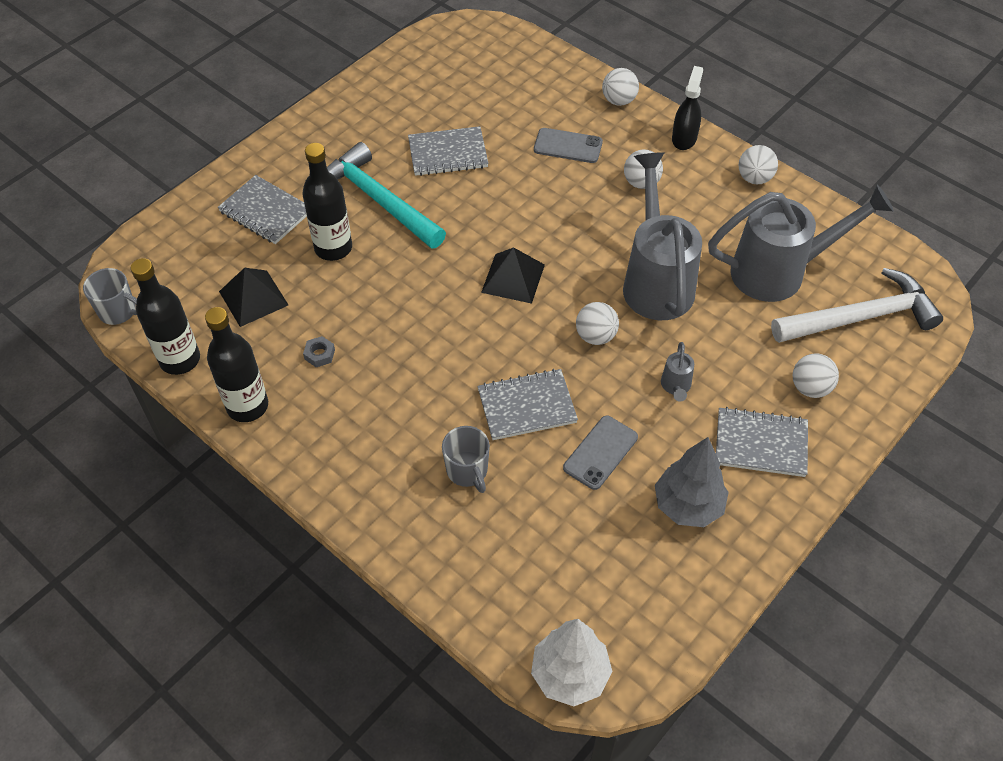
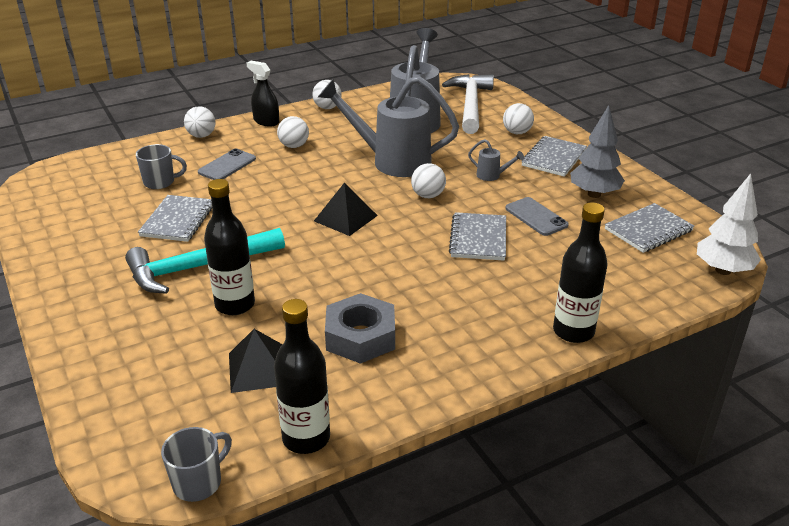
camera: 70 degrees left, 20 degrees down
black bottle [205,307,268,422] -> black bottle moved to [553,202,607,343]
grey notebook [218,175,307,244] -> grey notebook moved to [605,203,694,253]
grey nut [303,336,335,367] -> grey nut [325,293,395,364], size x2.42
grey mug [442,426,490,493] -> grey mug moved to [136,144,187,189]

